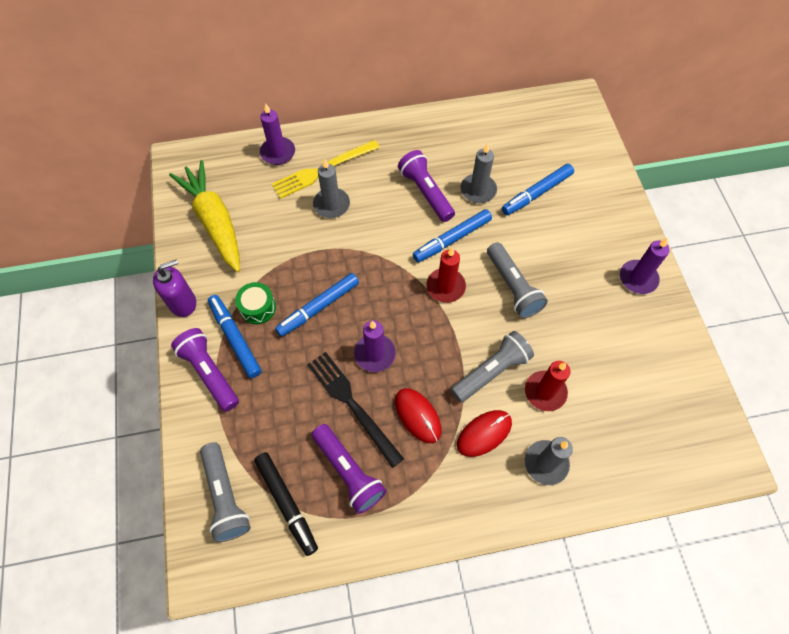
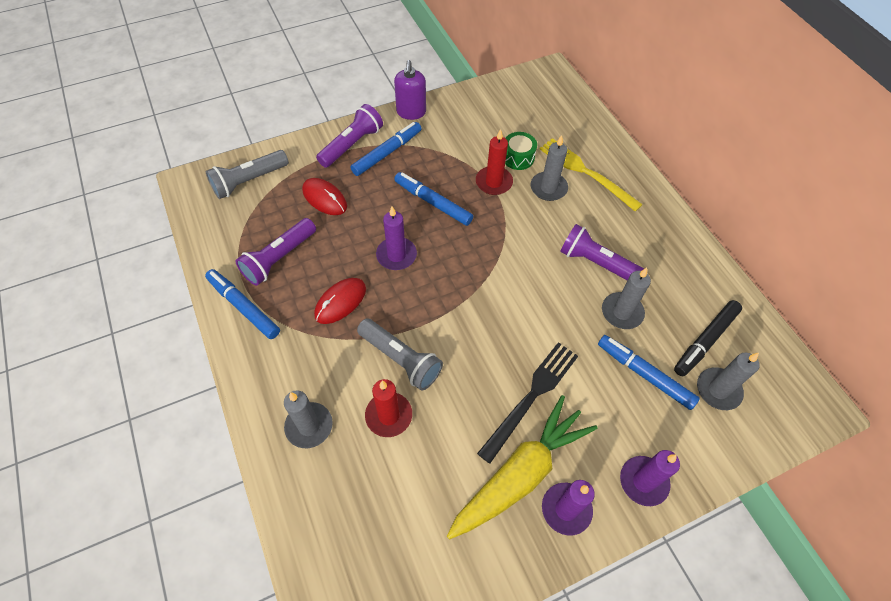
camera: 75 degrees right, 5 degrees down
purple soap dispenser [153,259,196,317] -> purple soap dispenser turned 45 degrees clockwise [394,60,426,120]
yellow carrot [169,160,240,272] -> yellow carrot moved to [447,395,598,539]
green drum [235,282,276,324] -> green drum moved to [505,132,537,170]
black marker [254,452,318,556] -> black marker moved to [674,300,742,376]
purple candle [260,103,295,165] -> purple candle moved to [620,450,680,506]
black fork [307,352,404,468] -> black fork moved to [477,342,578,464]
purple flashlight [398,150,455,222] -> purple flashlight turned 105 degrees counterclockwise [560,224,644,281]
blue marker [413,209,492,262] -> blue marker moved to [205,269,280,339]
red candle [426,248,466,303] -> red candle moved to [476,129,513,195]
red mouse [457,410,512,457] -> red mouse moved to [302,178,347,215]
grey flashlight [487,242,548,318] -> none
none -> grey candle [697,353,760,410]

